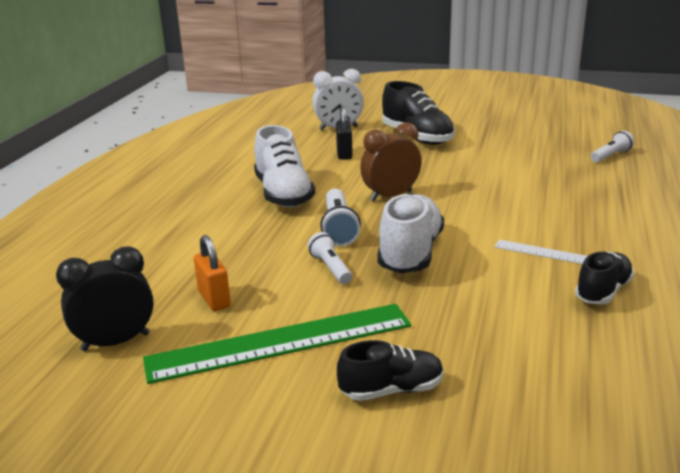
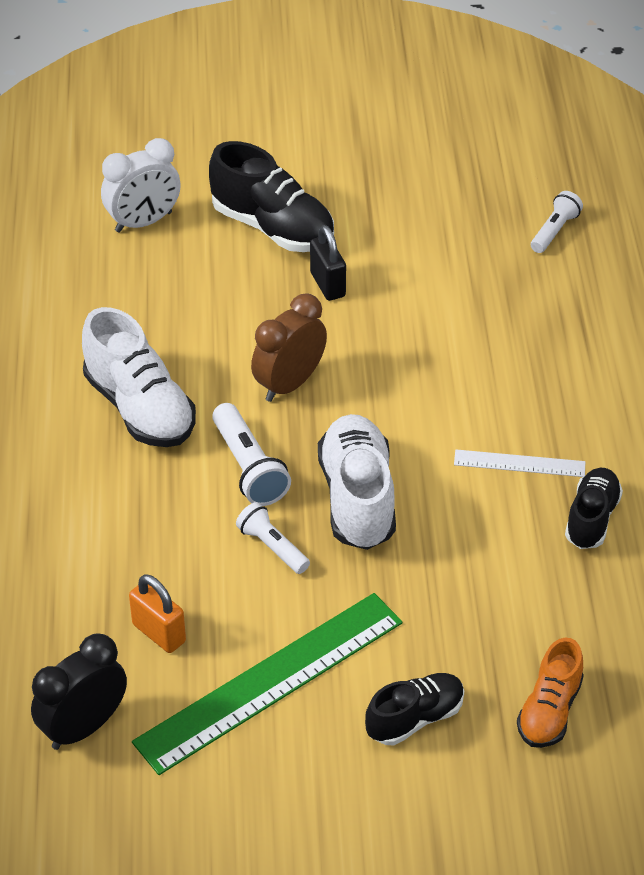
camera: 20 degrees left, 20 degrees up
black padlock [336,106,353,160] -> black padlock moved to [310,225,346,301]
none -> orange shoe [517,638,584,748]

